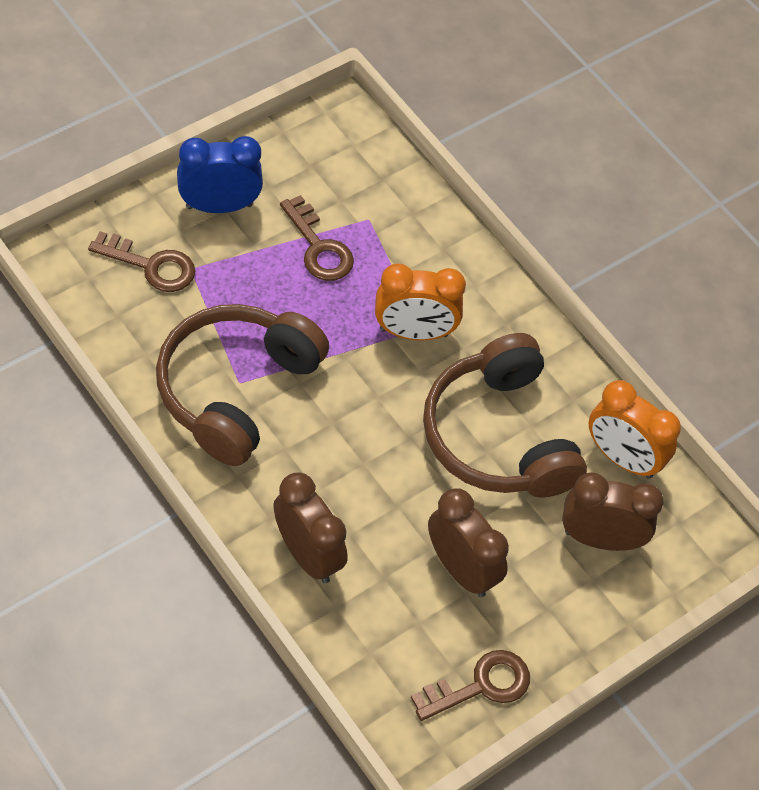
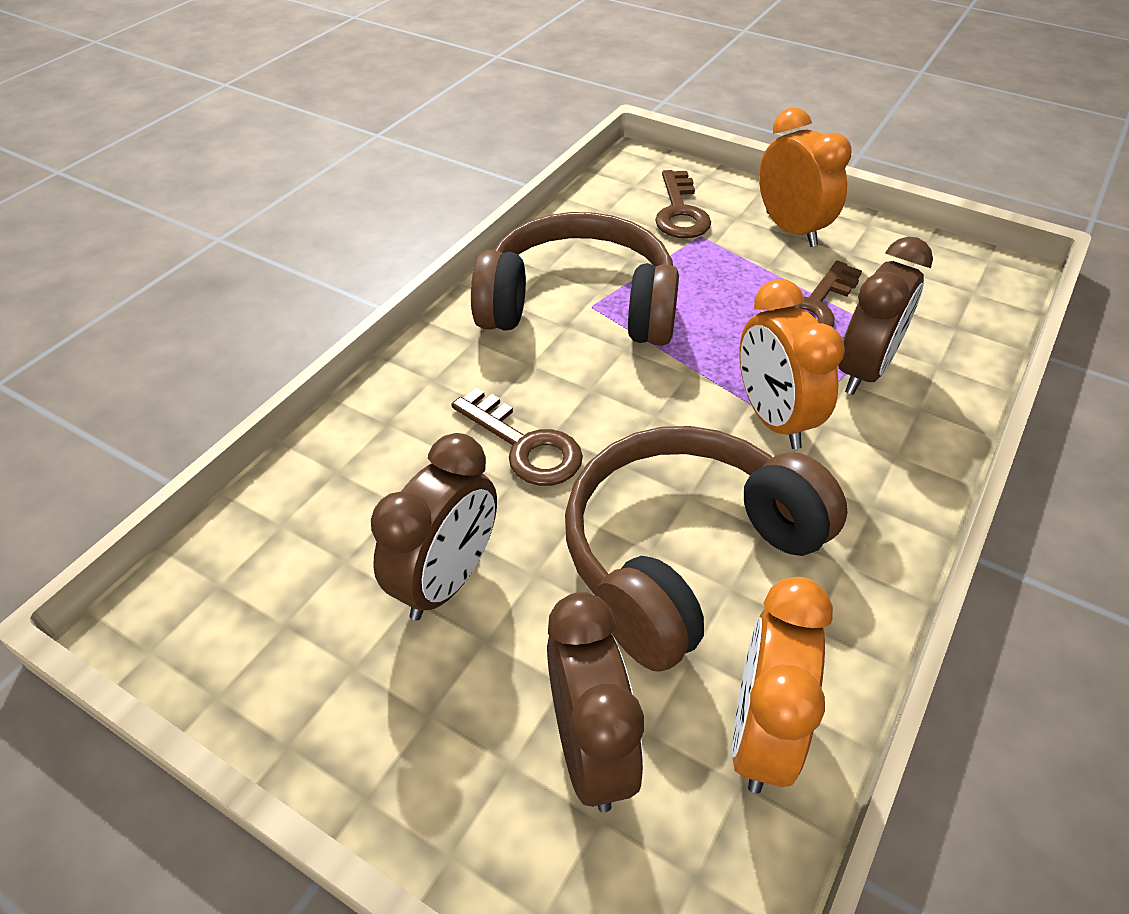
camera: 75 degrees right, 10 degrees down
blue clock [177,136,263,213] -> orange clock [759,108,851,247]
brown clock [274,472,348,583] -> brown clock moved to [838,237,933,395]
brown key [411,650,530,721] -> brown key moved to [451,388,583,486]

